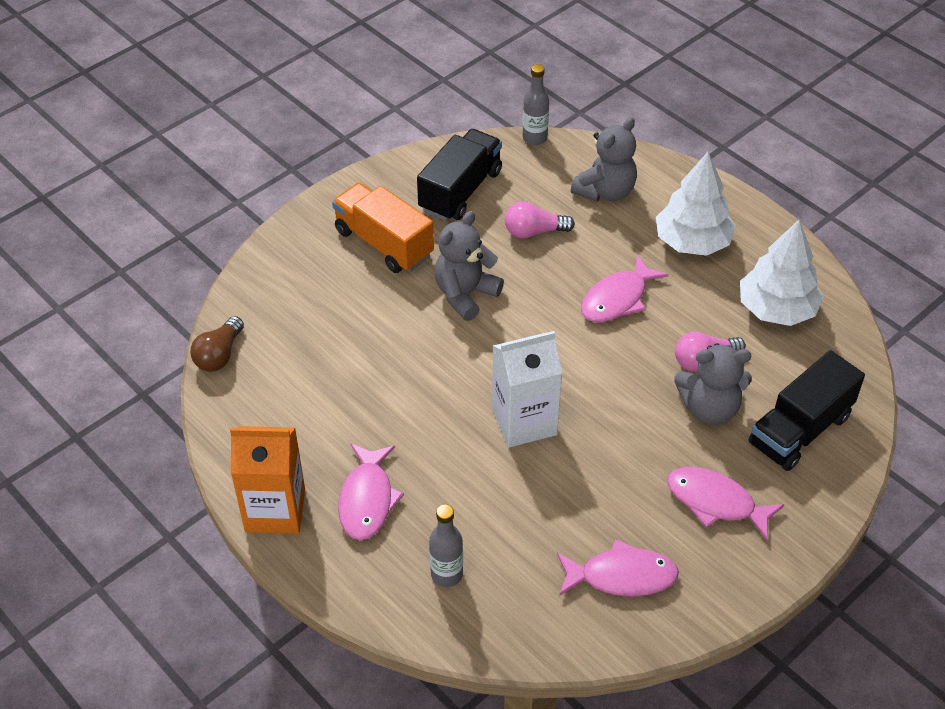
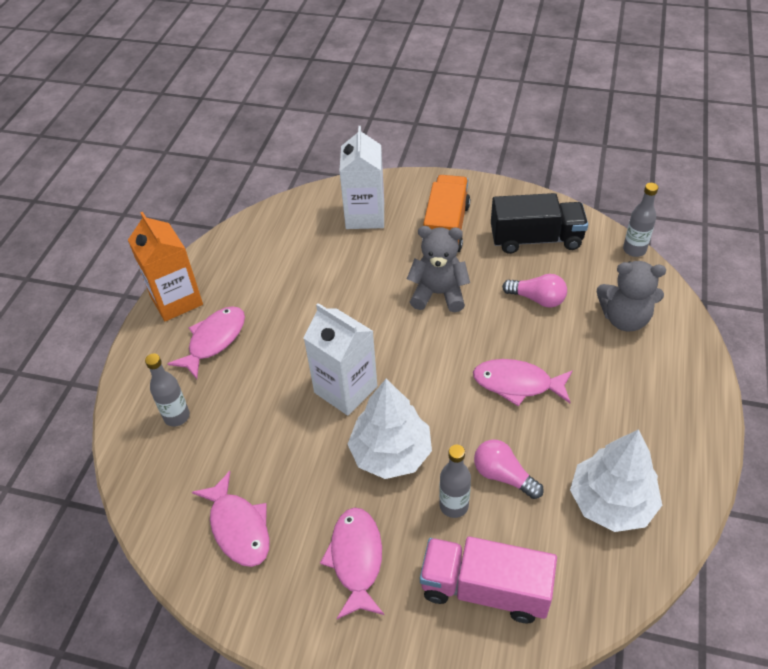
camera: 60 degrees right, 0 degrees up
brown light bulb [190,316,244,371] -> none
pink fish [338,443,404,540] -> pink fish turned 150 degrees clockwise [167,306,245,379]
pink light bulb [505,201,575,238] -> pink light bulb turned 150 degrees clockwise [502,274,567,308]
white tree [656,152,736,256] -> white tree moved to [348,379,432,479]
grey teddy bear [674,343,752,425] -> grey bottle [439,445,471,518]
black truck [748,350,865,471] -> pink truck [420,536,557,623]
none -> white carton [339,126,384,229]

